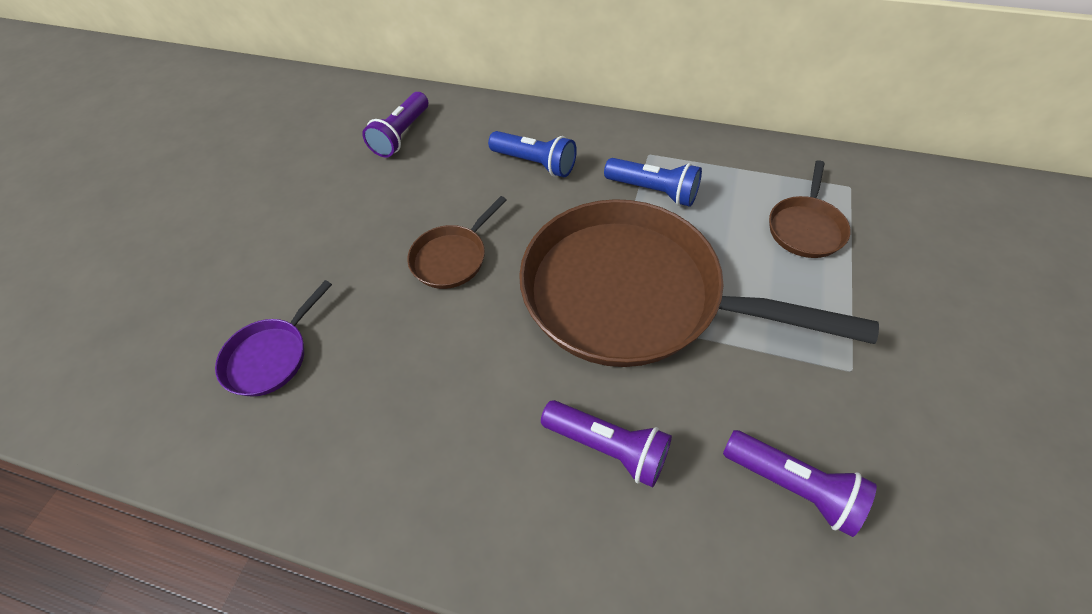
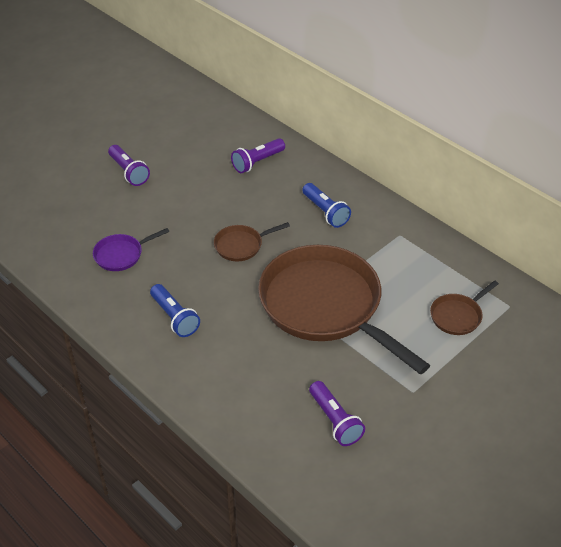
camera: 25 degrees right, 10 degrees down
purple flashlight [541,400,672,487] -> purple flashlight moved to [108,145,150,186]
blue flashlight [604,158,702,207] -> blue flashlight moved to [150,284,200,337]

